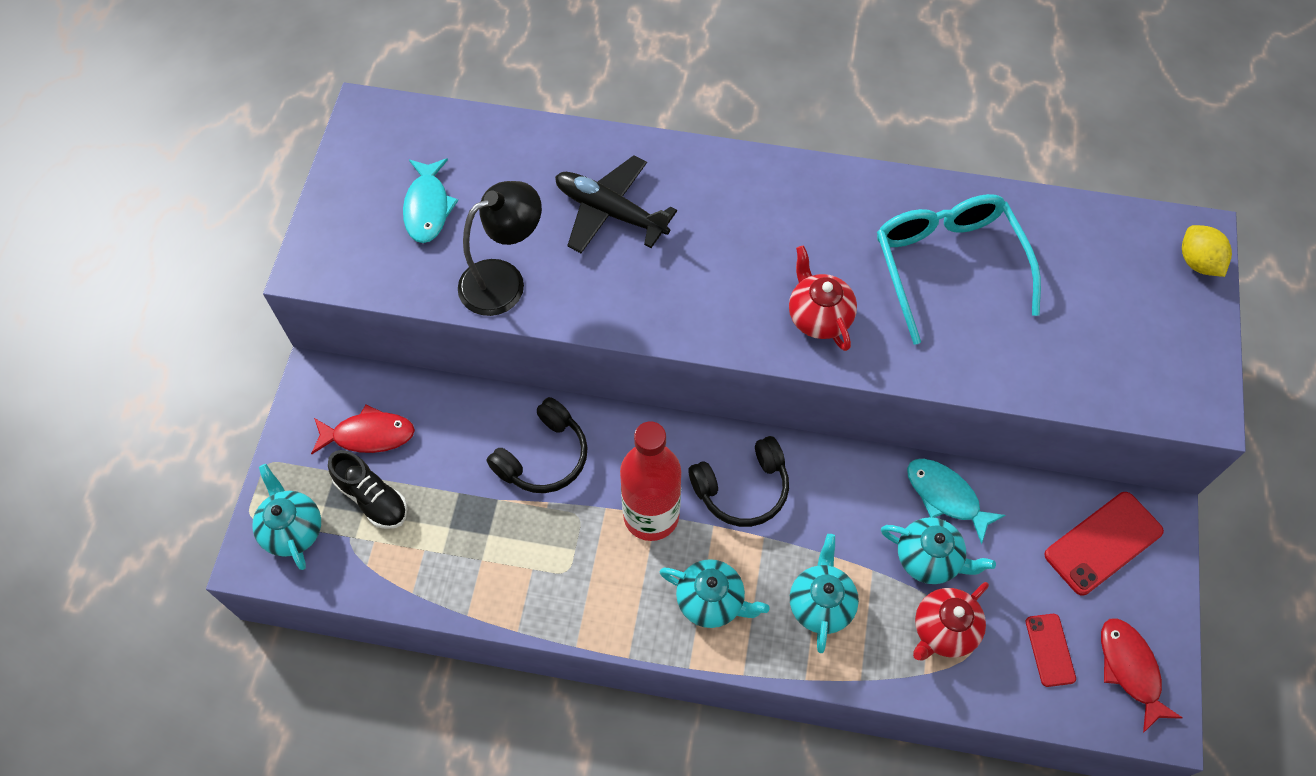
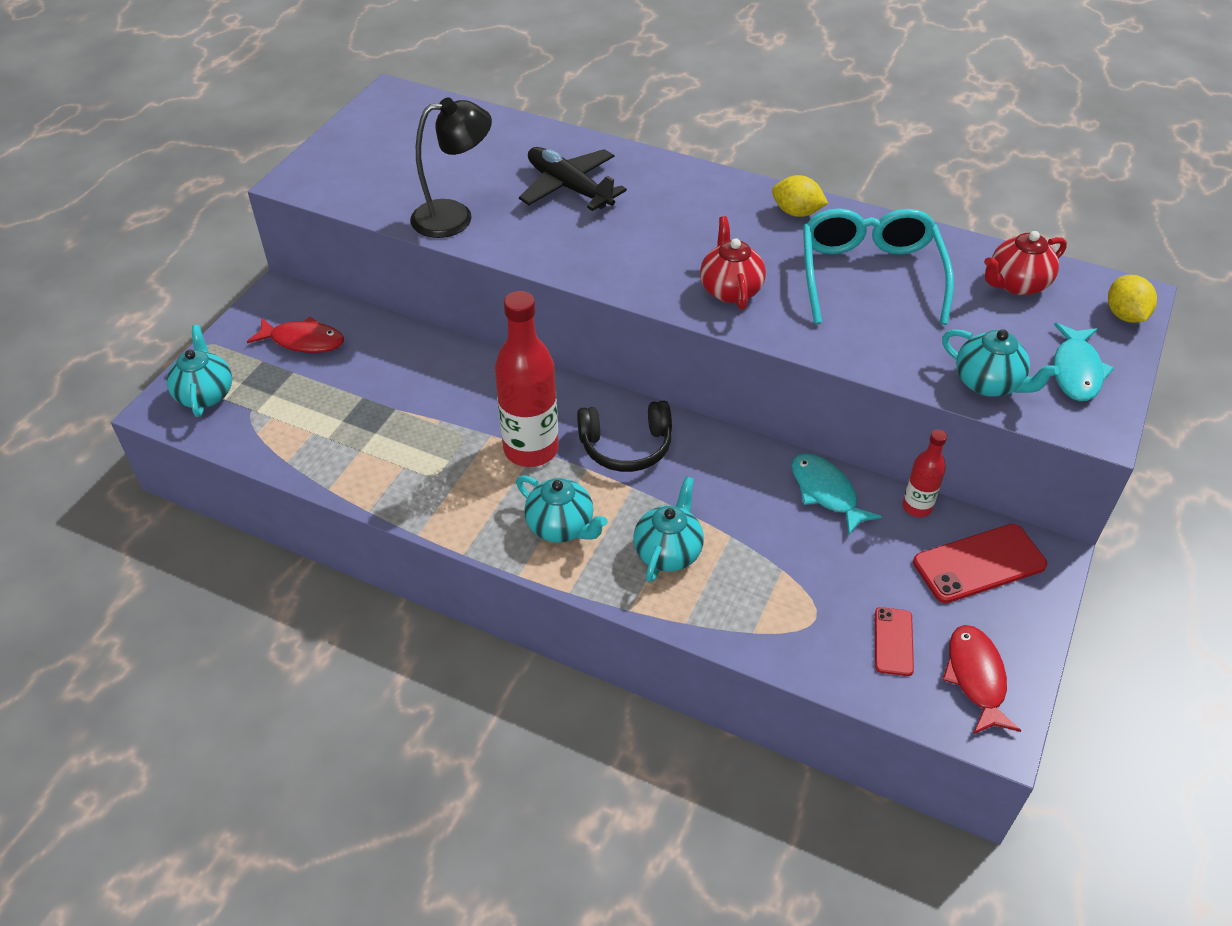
camera: 15 degrees right, 15 degrees down
black shoe [328,450,407,529] -> none
turquoise fish [403,158,458,243] -> turquoise fish moved to [1053,323,1114,401]
black headphones [487,397,588,493] -> none
turquoise teapot [881,517,996,584] -> turquoise teapot moved to [942,329,1060,397]
red teapot [913,582,989,661] -> red teapot moved to [984,231,1067,295]
none -> yellow lemon [772,175,828,217]
none -> red bottle [902,430,947,517]

